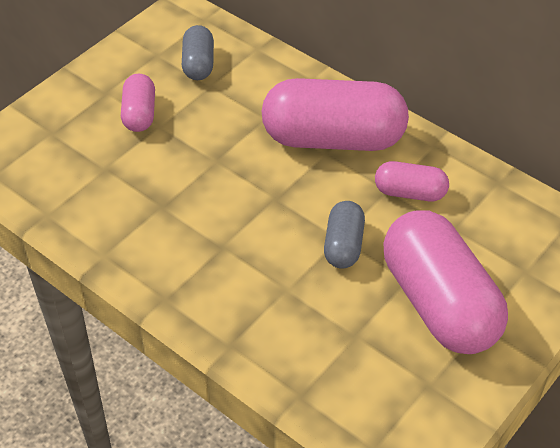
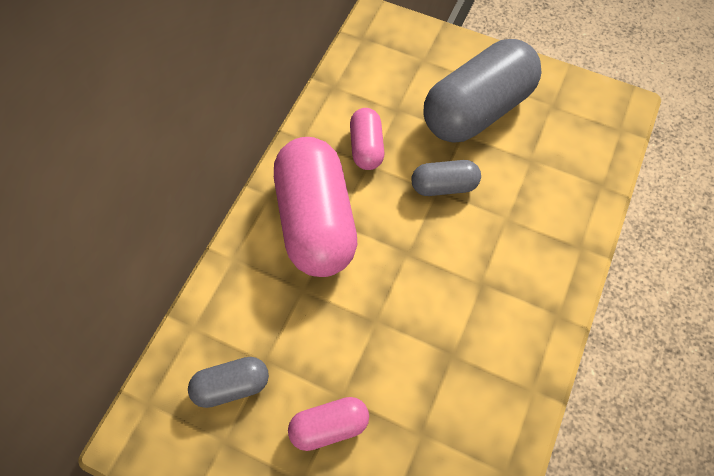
camera: 105 degrees left, 15 degrees up
pink capsule [384,210,508,354] -> grey capsule [424,39,542,143]

